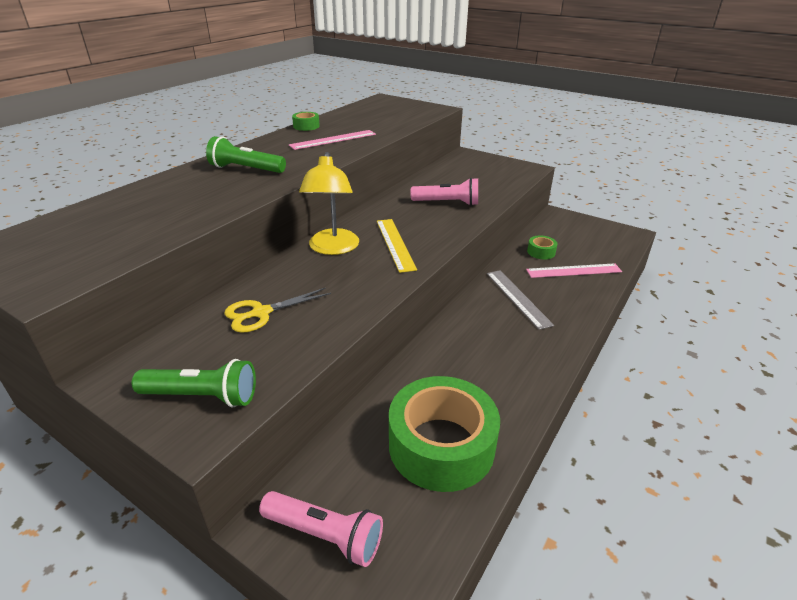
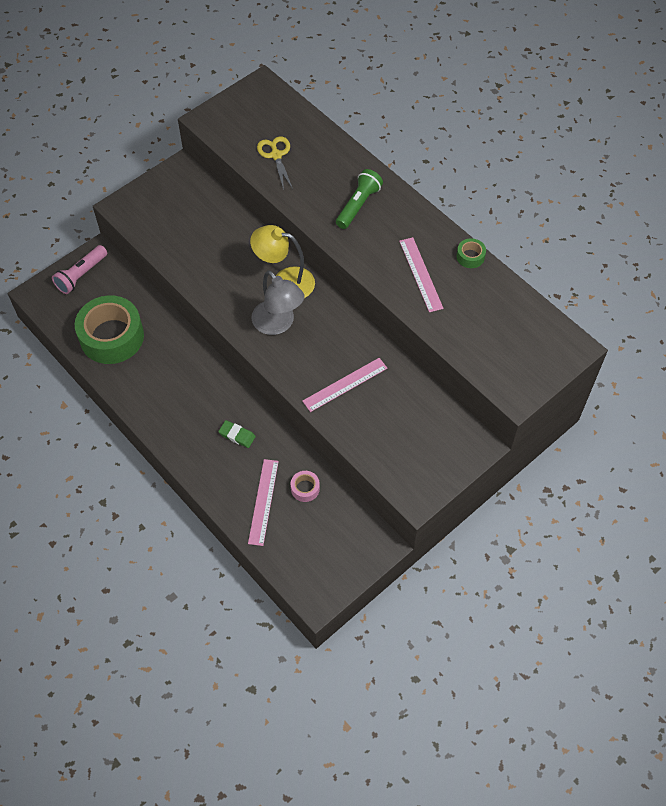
camera: 105 degrees right, 25 degrees up
green flashlight [132,359,256,407] -> none
yellow scissors [224,287,331,333] -> yellow scissors moved to [257,136,293,190]
yellow ruler [377,219,417,273] -> grey lamp [252,270,304,335]
pink flashlight [411,178,478,206] -> pink ruler [302,358,388,412]
grey ruler [487,270,554,330] -> green eraser [218,420,256,448]
green tape [527,236,558,259] -> pink tape [291,471,320,502]

